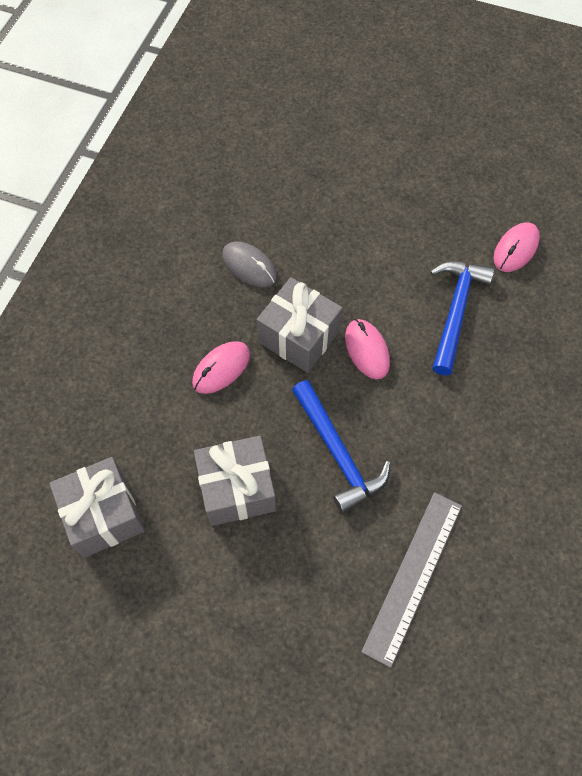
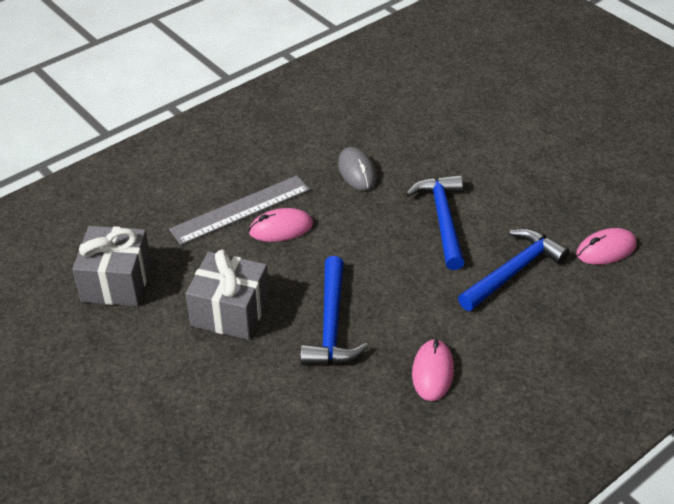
camera: 30 degrees right, 20 degrees down
grey gift [257,277,342,373] -> none
pink mouse [345,319,390,379] -> pink mouse moved to [412,339,454,401]
grey ruler [361,492,462,668] -> grey ruler moved to [169,175,310,245]
none -> blue hammer [406,175,465,270]

